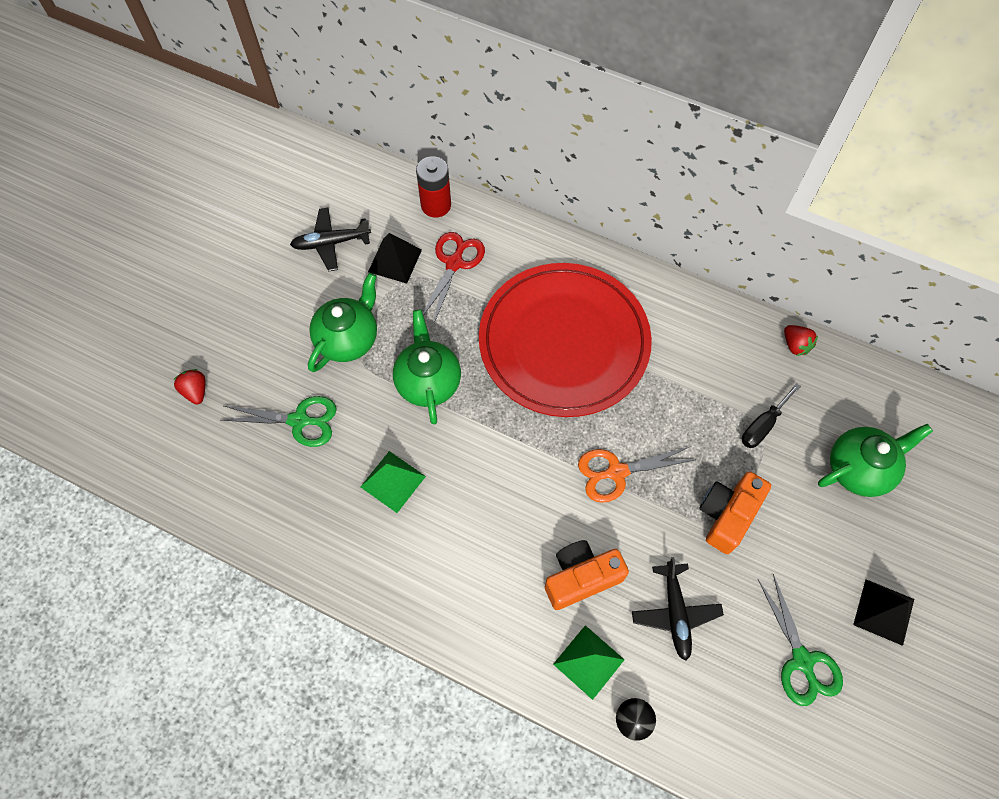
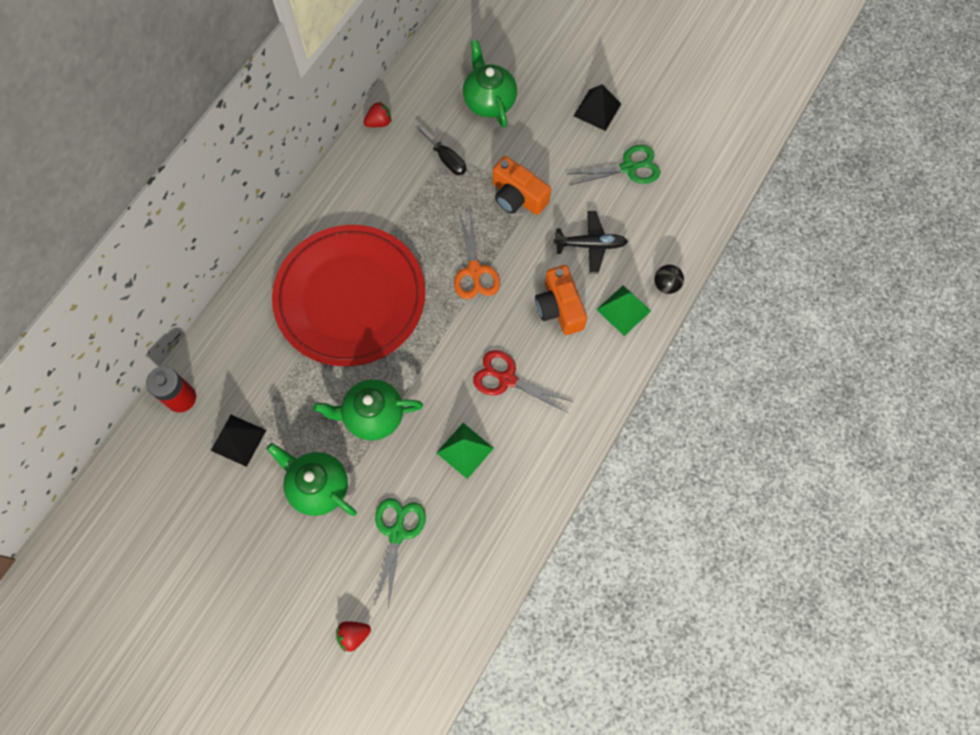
camera: 85 degrees left, 5 degrees up
black plane [290,208,371,271] -> none
red scissors [423,232,485,323] -> red scissors moved to [473,350,574,413]

